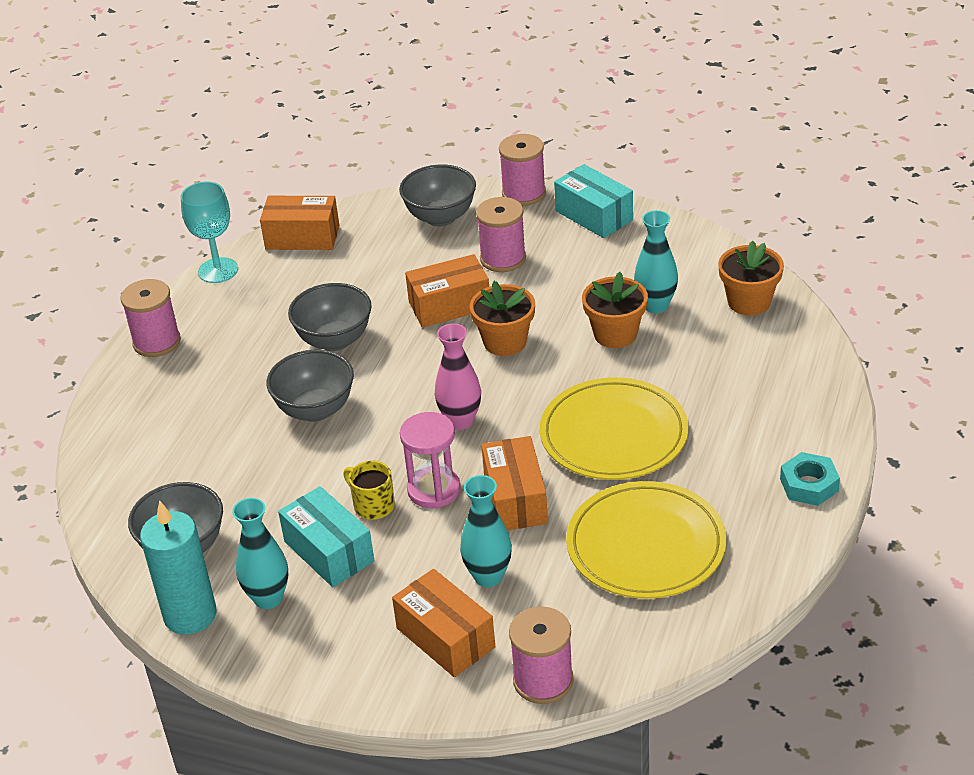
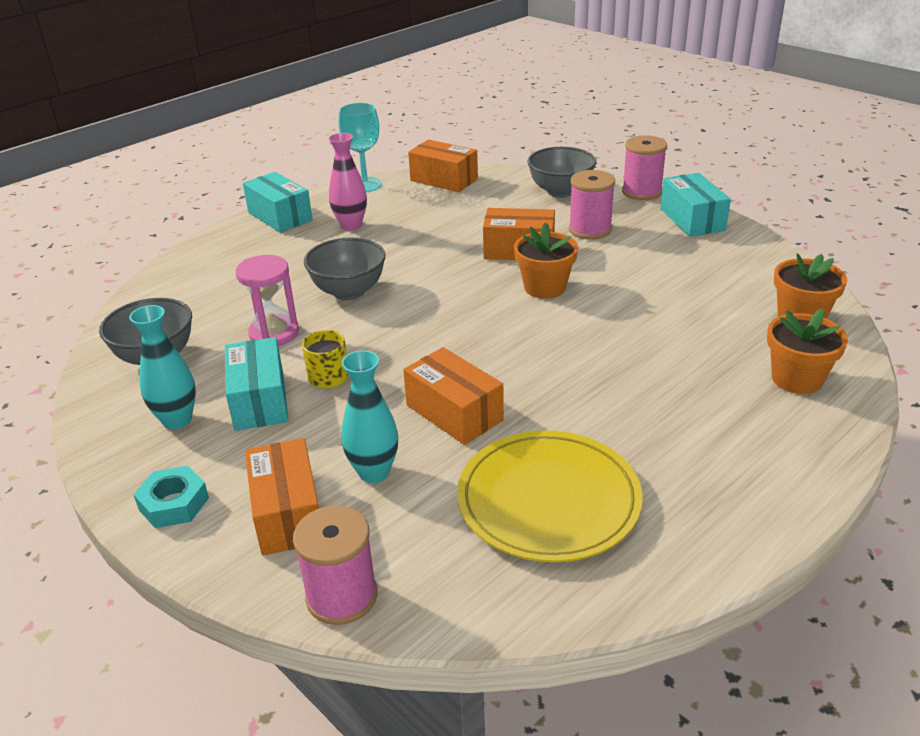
camera: 25 degrees right, 5 degrees down
pink spool [121,279,181,357] -> turquoise box [243,172,313,233]
turquoise candle [140,500,217,635] -> none
grey bowl [288,283,372,351] -> none
pink hourglass [400,412,461,508] -> pink hourglass moved to [236,255,299,346]
pink vase [435,323,481,430] -> pink vase moved to [328,133,367,231]
orange box [481,436,548,530] -> orange box turned 60 degrees counterclockwise [403,347,504,445]
yellow plate [540,377,689,480] -> none
orange flower pot [582,272,648,348] -> orange flower pot moved to [767,308,848,394]
turquoise vase [634,210,678,313] -> none
turquoise nut [780,452,840,506] -> turquoise nut moved to [133,466,209,528]

